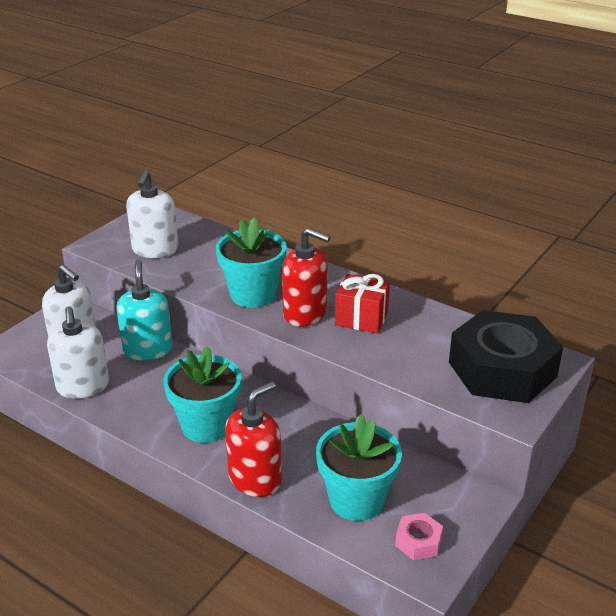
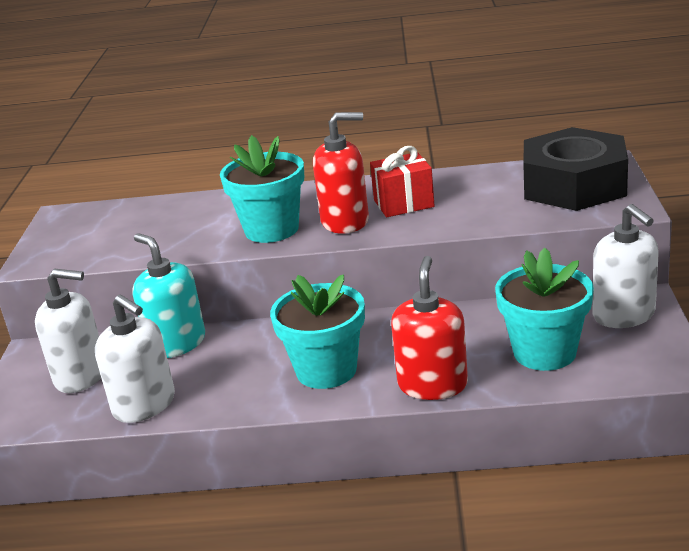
camera: 30 degrees left, 5 degrees down
white soap dispenser [126,170,178,258] -> white soap dispenser moved to [593,204,659,328]
pink nut [395,513,443,560] -> none

